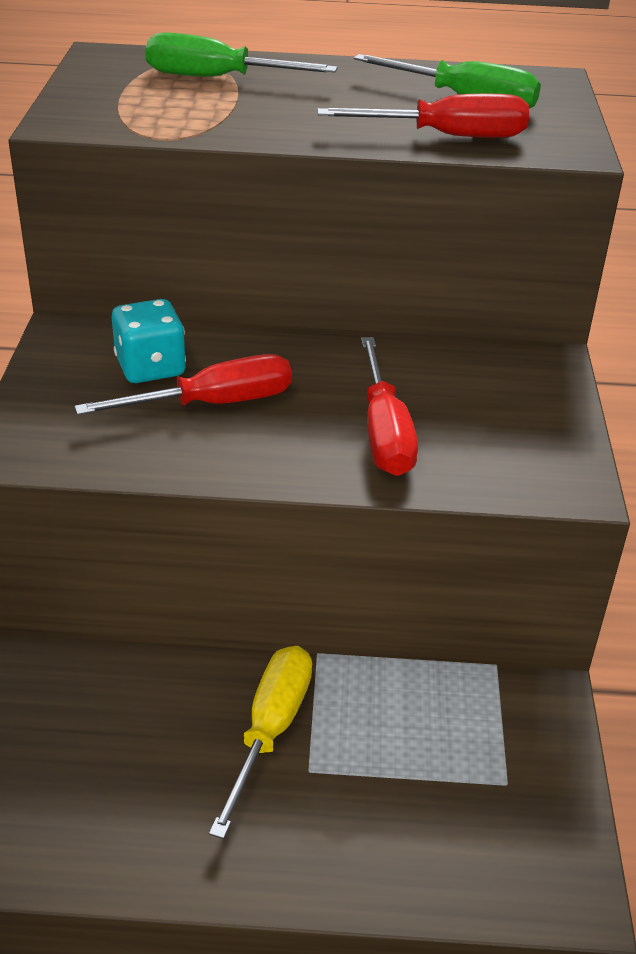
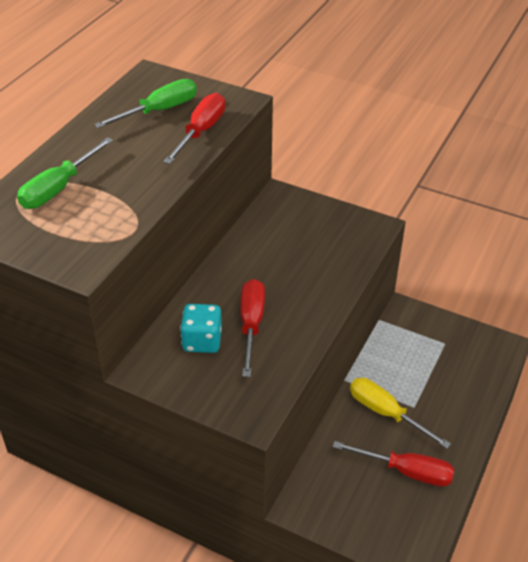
camera: 65 degrees left, 5 degrees up
red screwdriver [361,337,418,476] -> red screwdriver moved to [333,441,454,487]

